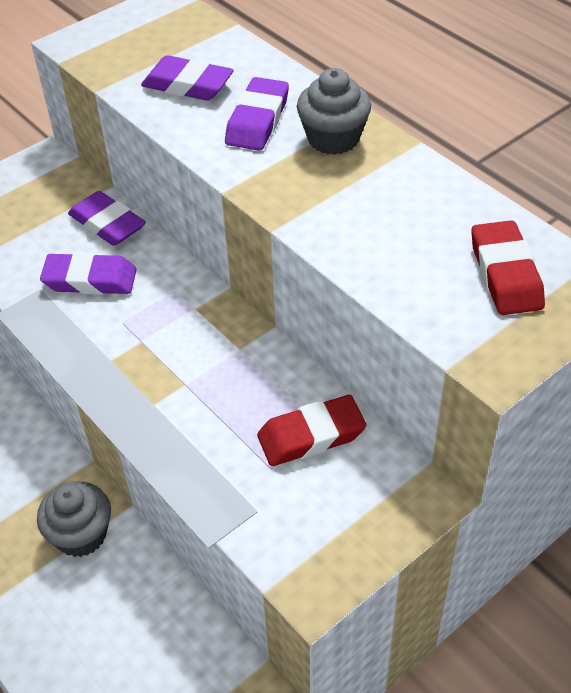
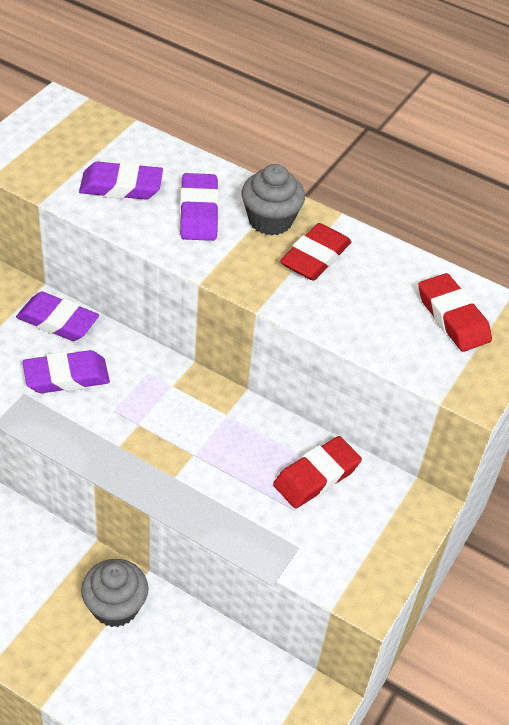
camera: 25 degrees left, 0 degrees up
none -> red eraser [280,223,351,281]

